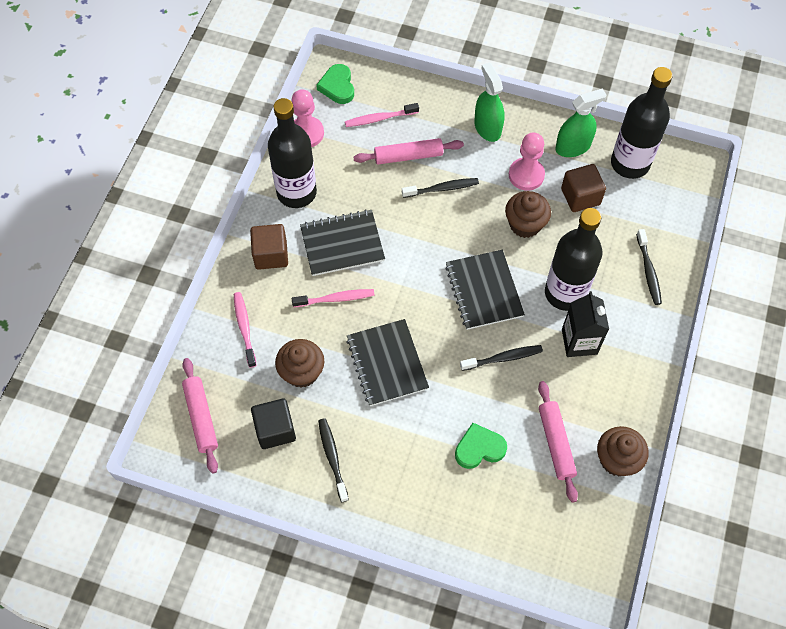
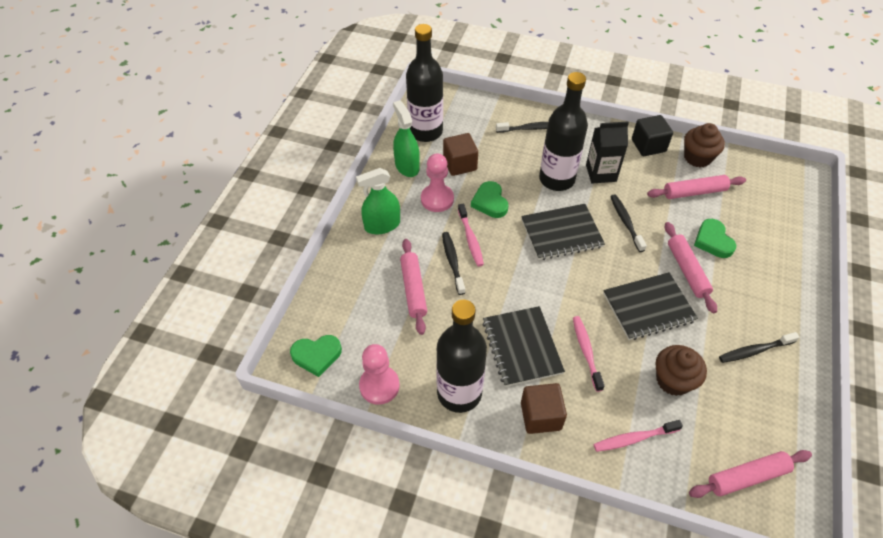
camera: 90 degrees left, 10 degrees down
black cube [251,399,296,449] -> black cube moved to [632,115,673,156]
pink toothbrush [345,103,419,127] -> pink toothbrush moved to [458,204,484,267]
brown cupcake [505,191,551,238] -> green heart [471,181,509,218]
none -> pink rolling pin [665,222,717,313]

